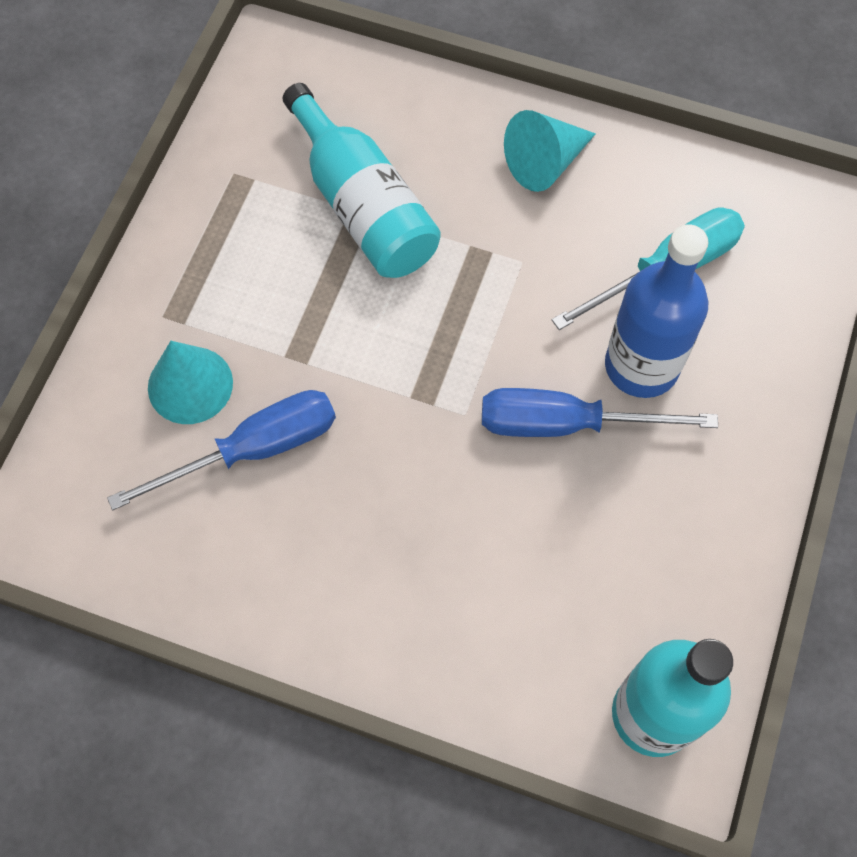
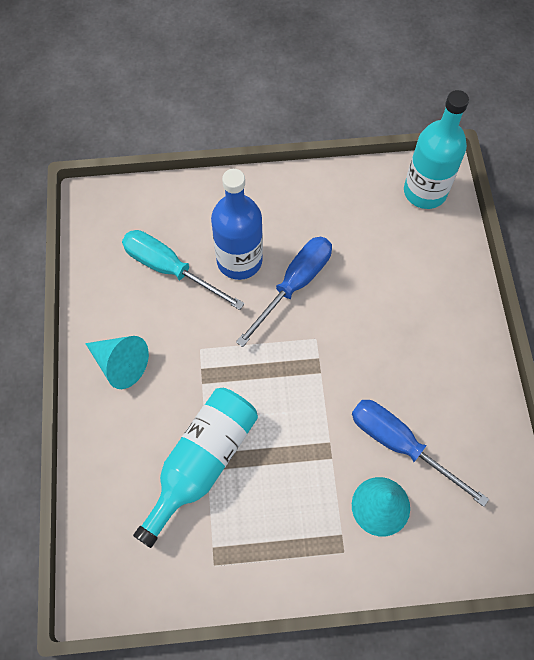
camera: 115 degrees left, 0 degrees up
blue screwdriver [482,388,718,437] -> blue screwdriver turned 120 degrees counterclockwise [236,237,332,347]

